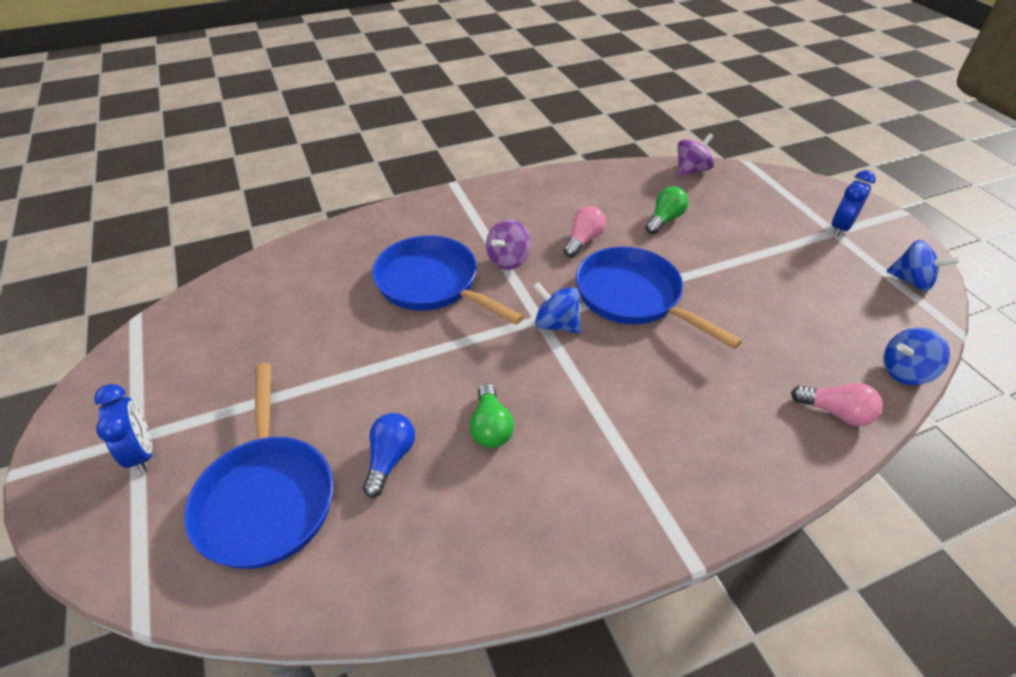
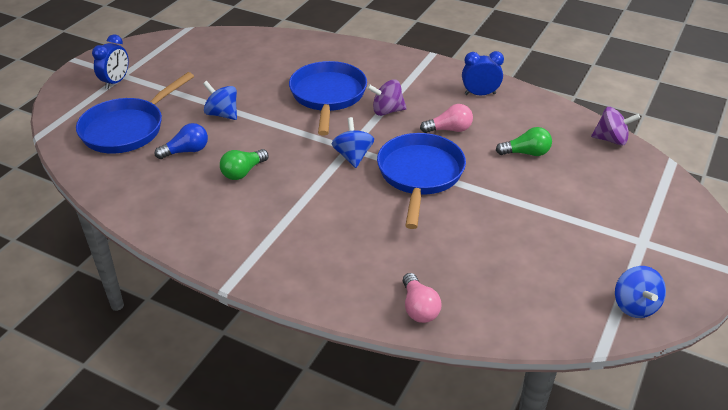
camera: 50 degrees right, 5 degrees down
blue clock [832,170,876,237] -> blue clock moved to [462,51,504,95]
blue spinning top [883,327,950,385] -> blue spinning top moved to [203,81,237,120]

